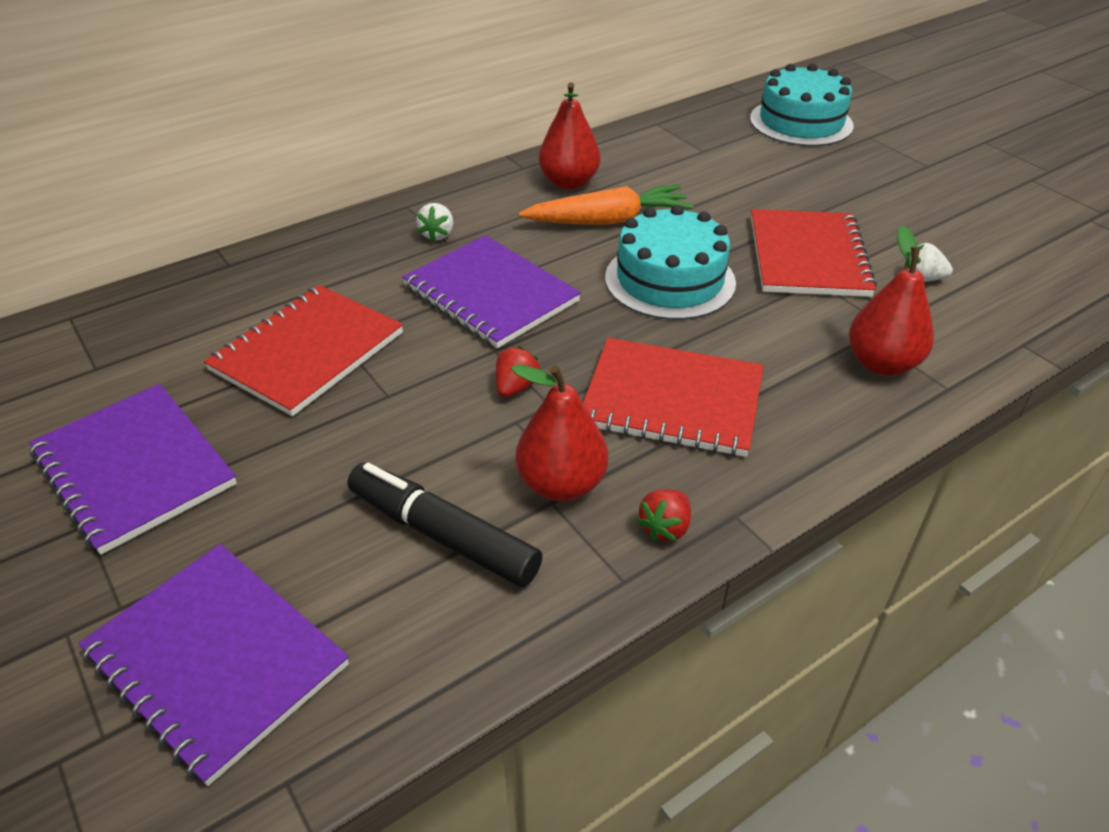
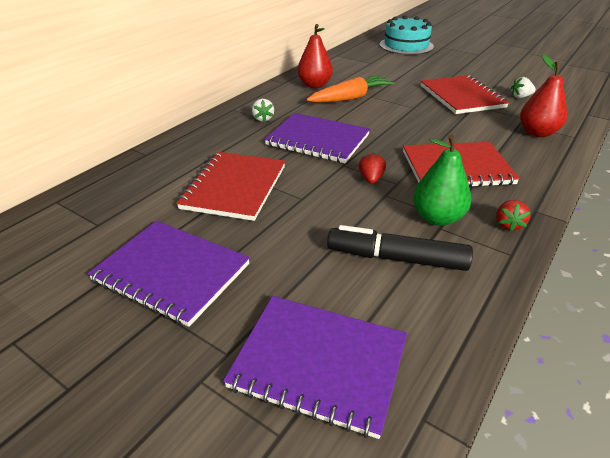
camera: 20 degrees left, 5 degrees down
red pear [511,365,608,501] -> green pear [413,134,471,226]
turquoise cake [605,205,736,320] -> none

